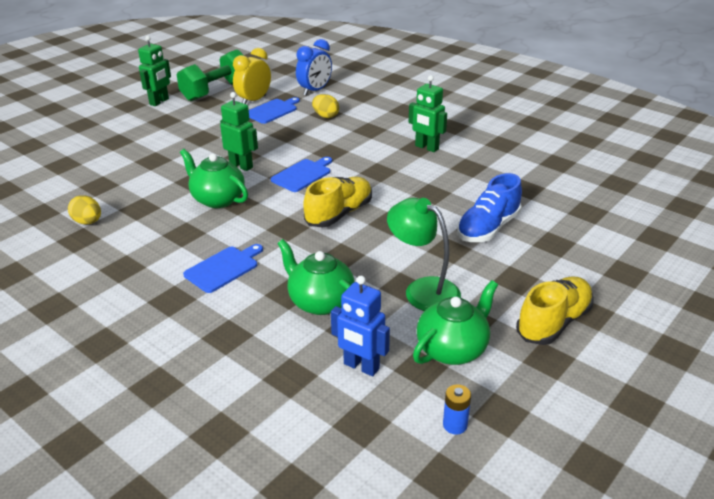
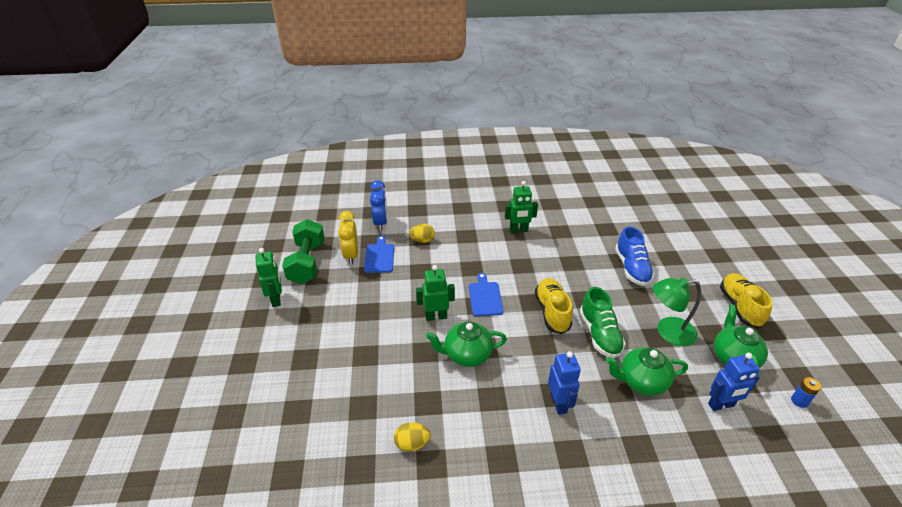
camera: 45 degrees left, 5 degrees up
blue cutting board [183,244,263,293] -> blue robot [548,351,581,415]
none -> green shoe [580,287,625,358]

